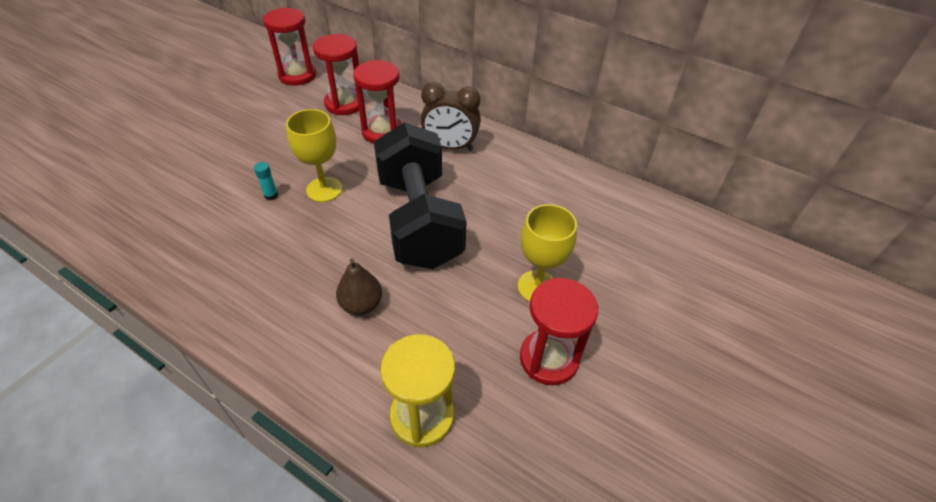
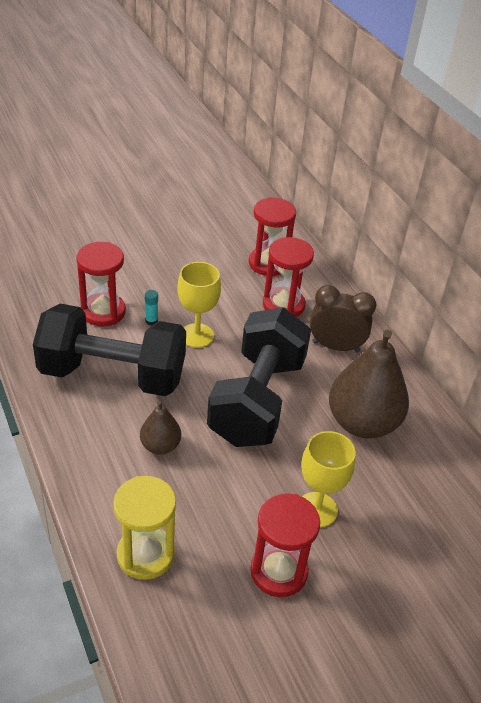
camera: 30 degrees right, 5 degrees down
red hourglass [263,7,316,86] -> red hourglass moved to [76,242,126,326]
brown clock [421,82,481,151] -> brown clock turned 150 degrees clockwise [310,285,376,352]
none -> black dumbbell [33,304,186,396]
none -> brown pear [329,330,409,438]

